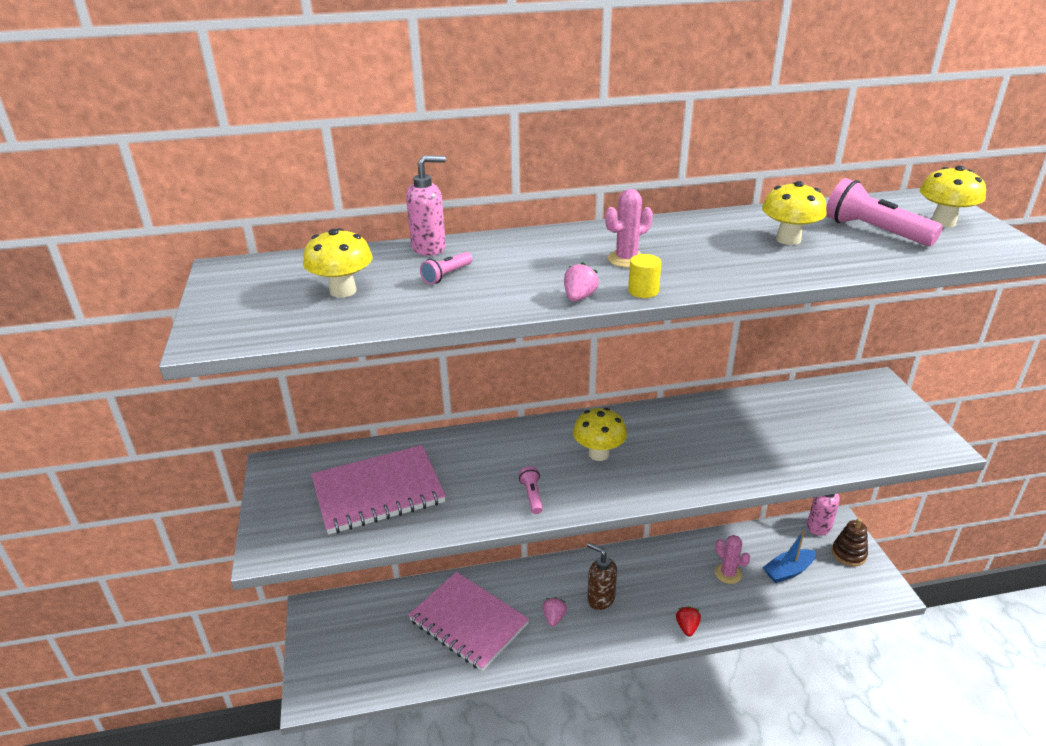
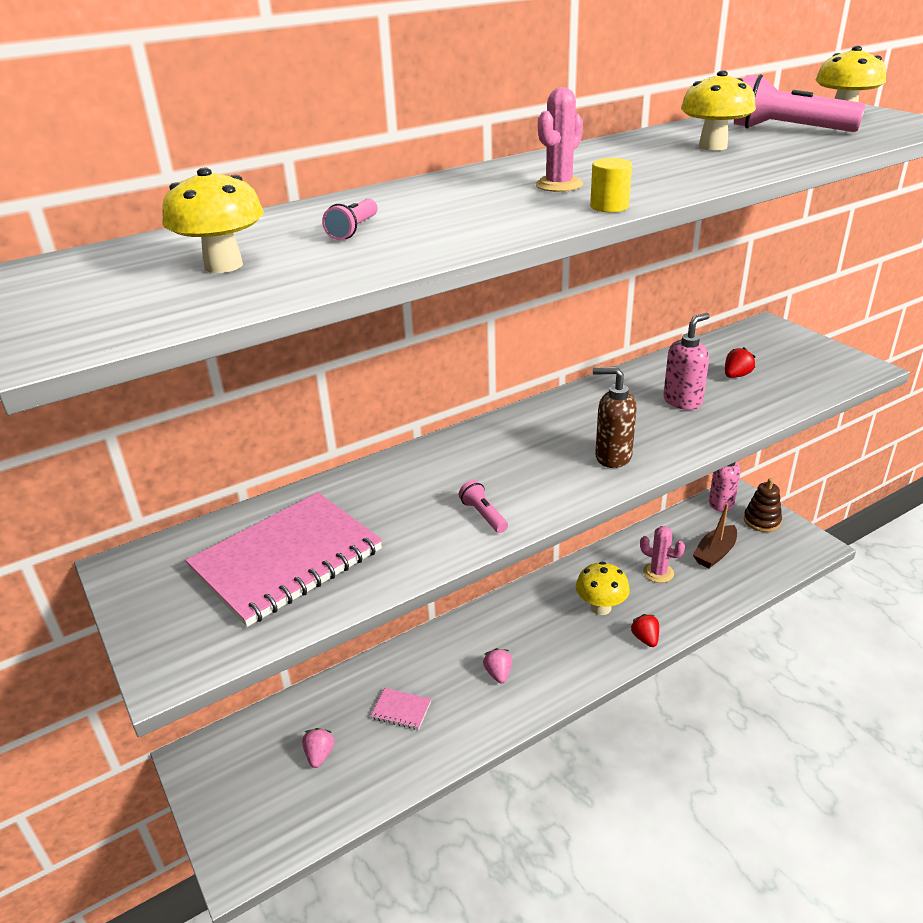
camera: 20 degrees left, 0 degrees up
pink soap dispenser [406,155,446,256] -> pink soap dispenser moved to [663,313,710,410]
pink notebook [408,572,529,671] -> pink notebook [371,688,431,730], size x0.41
pink strawberry [564,262,599,302] -> pink strawberry moved to [302,728,335,768]
yellow mushroom [573,408,627,461] -> yellow mushroom moved to [576,562,630,615]
brown soap dispenser [587,542,617,610] -> brown soap dispenser moved to [593,367,637,468]
blue boat [763,531,816,583] -> brown boat [693,503,737,568]
none -> red strawberry [725,347,756,378]

